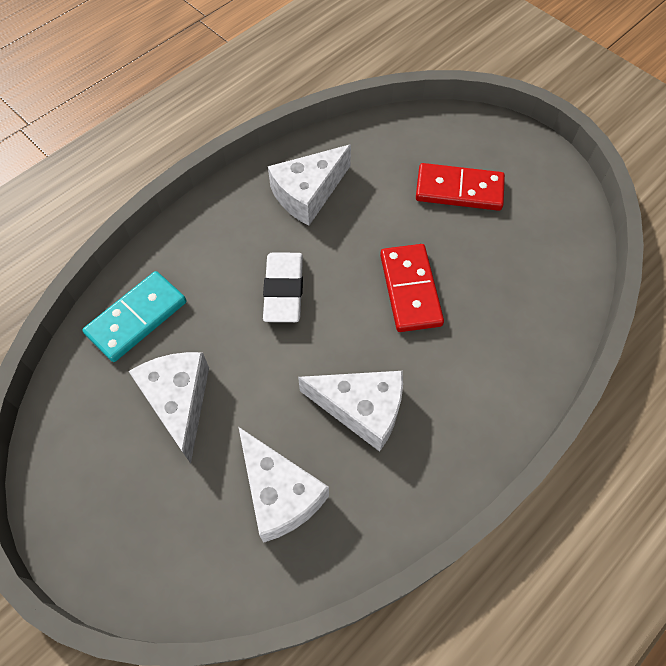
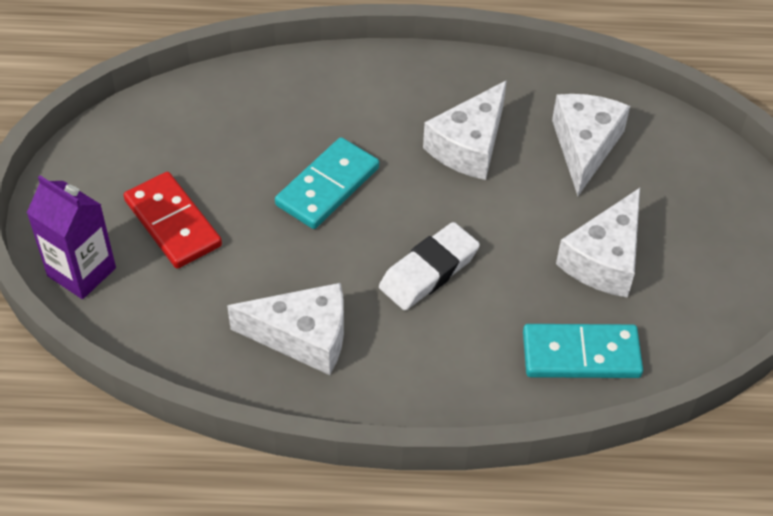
camera: 135 degrees left, 10 degrees down
white cheese [298,371,403,452] -> white cheese turned 120 degrees counterclockwise [423,80,507,180]
red domino [380,244,444,332] -> turquoise domino [275,137,379,229]
none -> purple carton [27,175,116,299]

